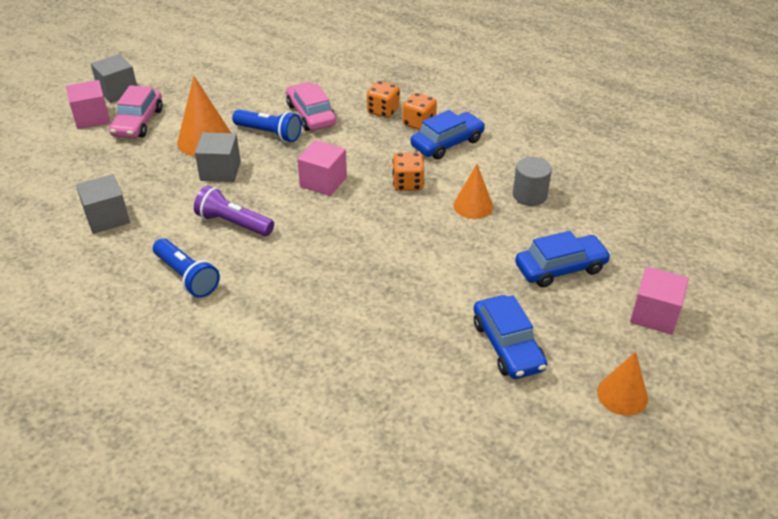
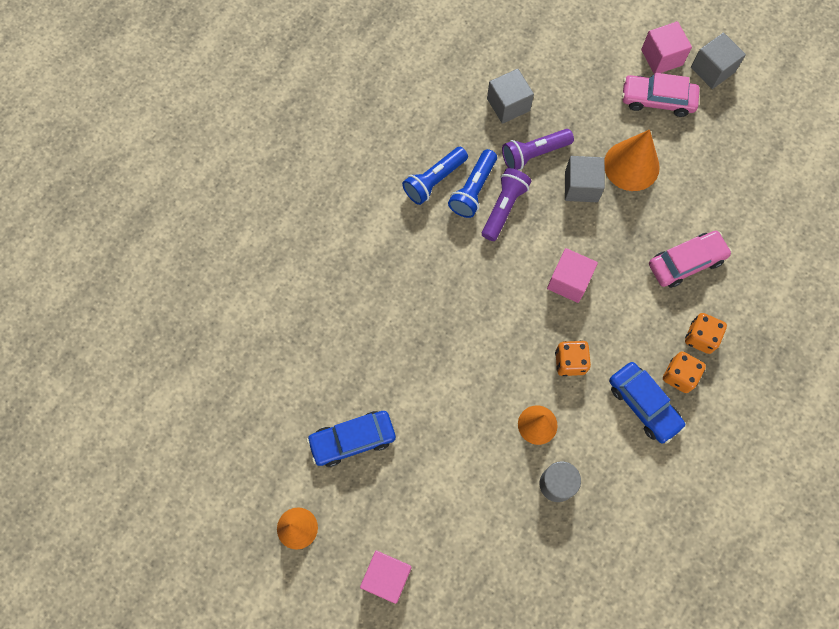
camera: 90 degrees right, 30 degrees up
blue flashlight [232,109,302,142] -> blue flashlight moved to [448,149,497,218]
blue car [515,231,611,287] -> none
none -> purple flashlight [502,129,574,170]

